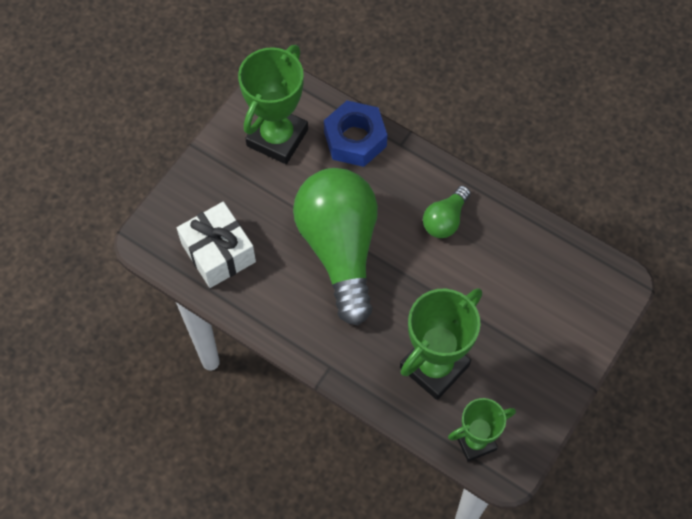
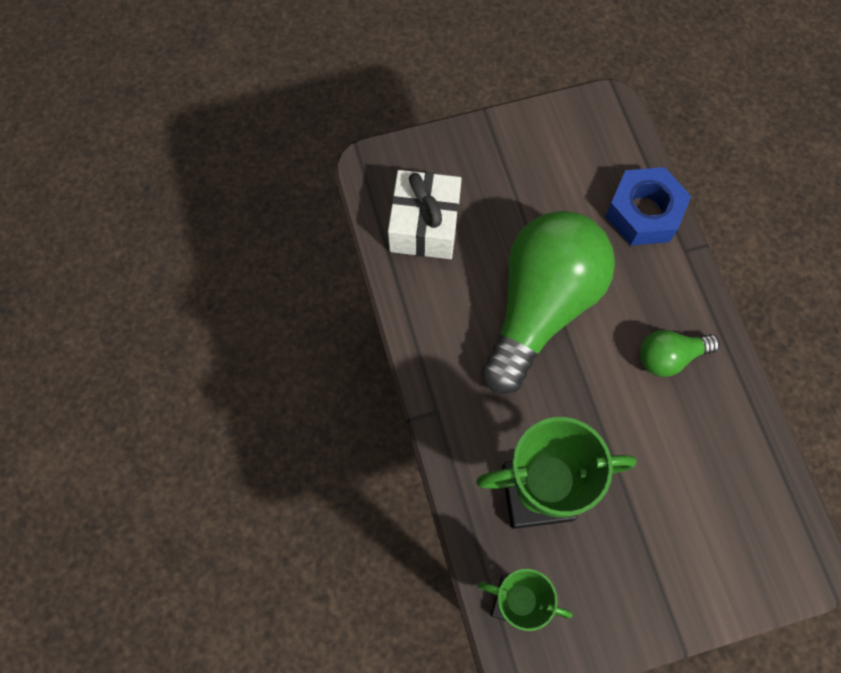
camera: 40 degrees right, 5 degrees up
green trophy [238,45,308,164] -> none

